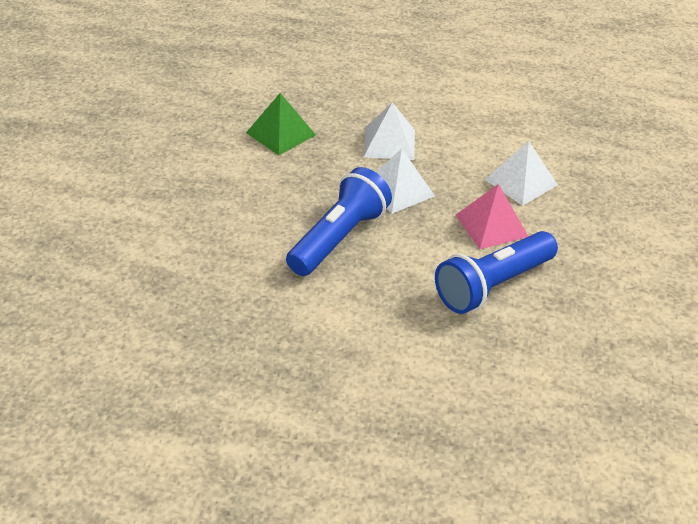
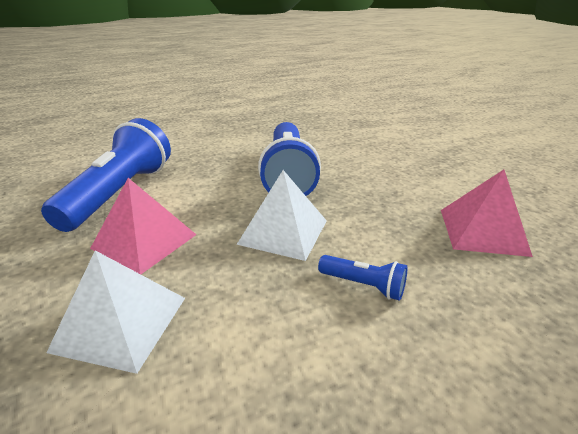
camera: 145 degrees right, 10 degrees down
green pyramid [246,93,316,155] -> pink pyramid [441,170,533,257]
white pyramid [363,102,415,160] -> blue flashlight [318,255,407,301]

